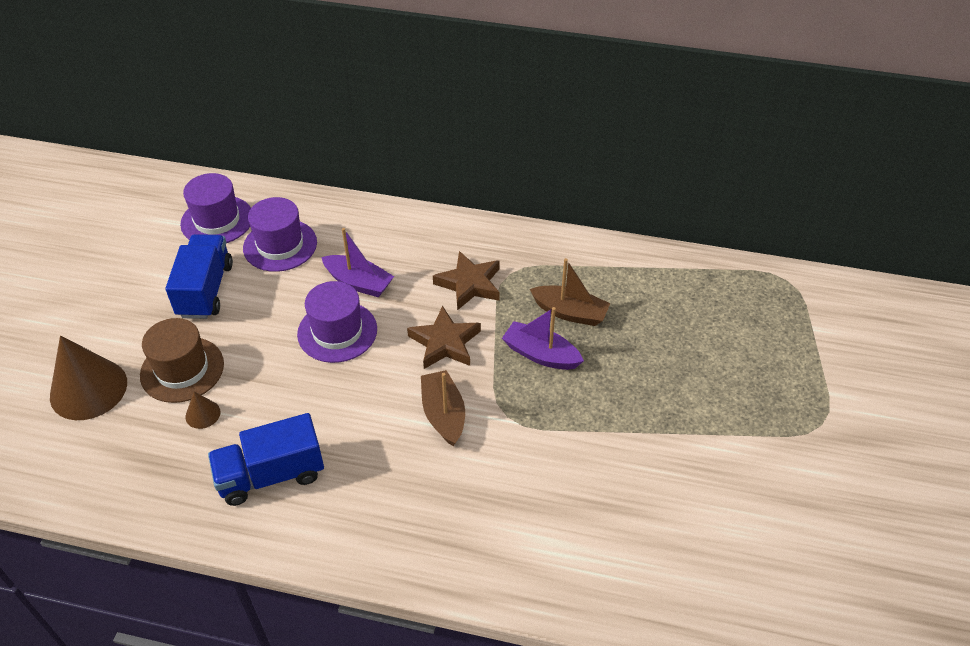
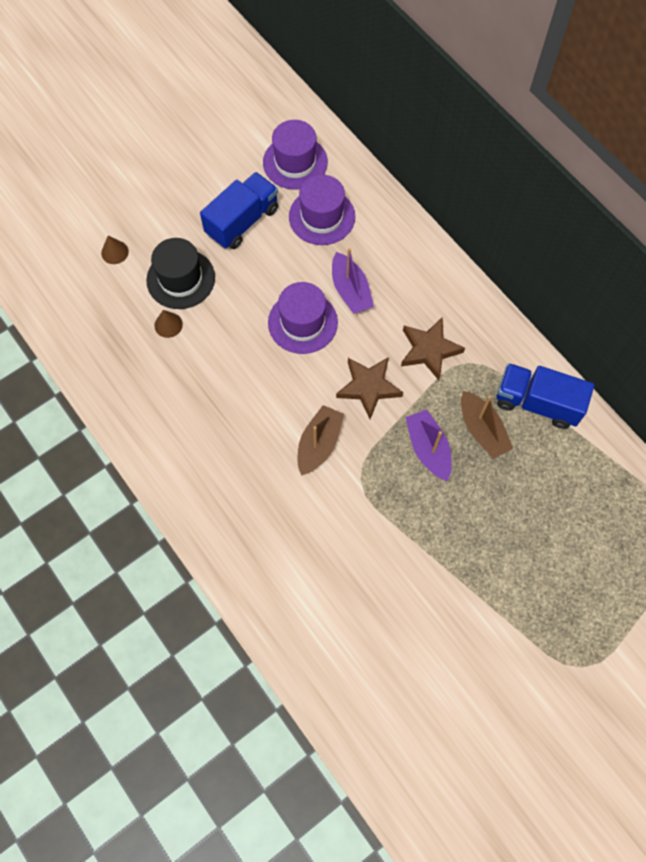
camera: 40 degrees right, 20 degrees up
brown cone [50,335,127,420] -> brown cone [101,235,129,264], size x0.45
brown hat [140,318,224,403] -> black hat [146,238,215,309]
blue truck [208,413,324,506] -> blue truck moved to [497,363,594,429]

